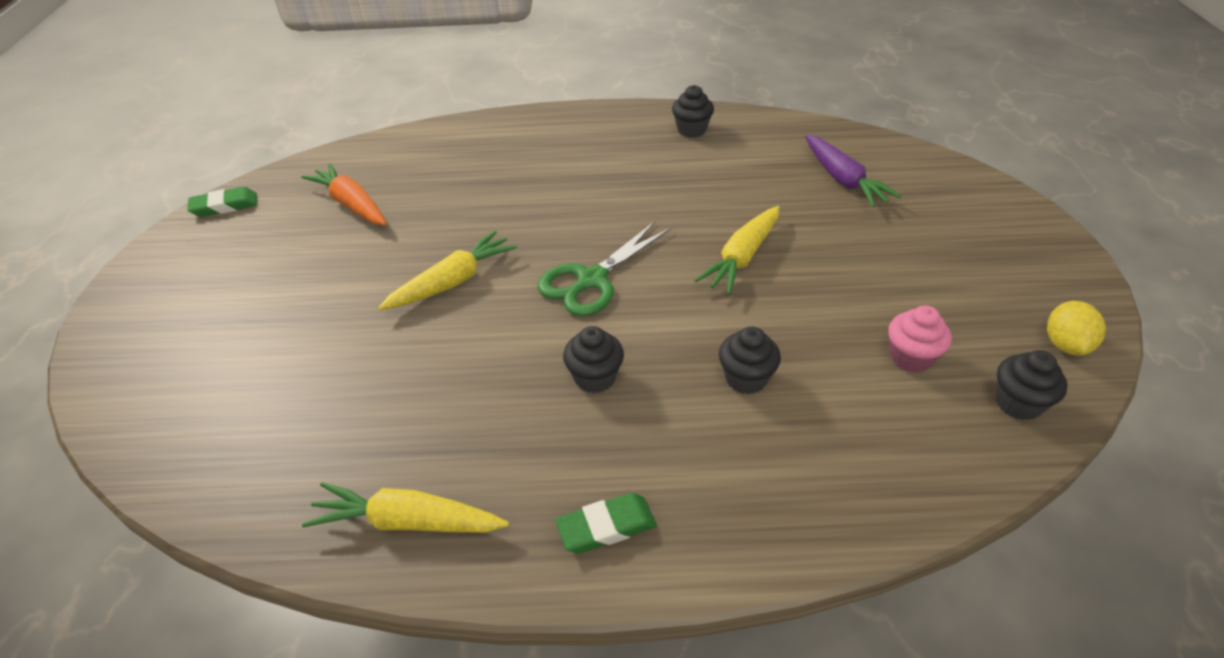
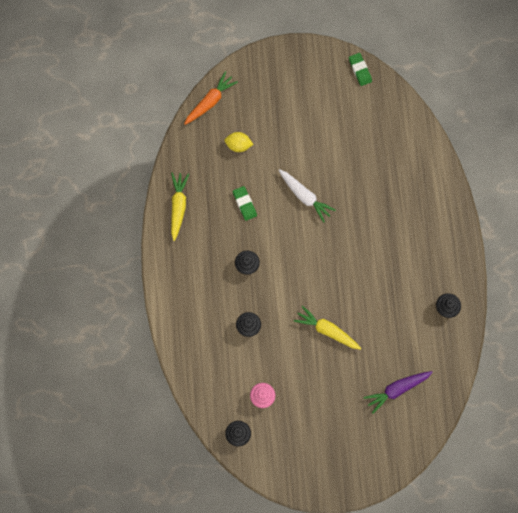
camera: 85 degrees right, 30 degrees up
orange carrot [301,163,387,226] -> orange carrot moved to [184,71,238,125]
yellow carrot [378,230,517,311] -> white carrot [278,169,336,223]
green scissors [537,221,671,316] -> none
green eraser [555,493,657,553] -> green eraser moved to [233,186,257,221]
yellow lemon [1047,301,1106,355] -> yellow lemon moved to [225,132,253,152]

